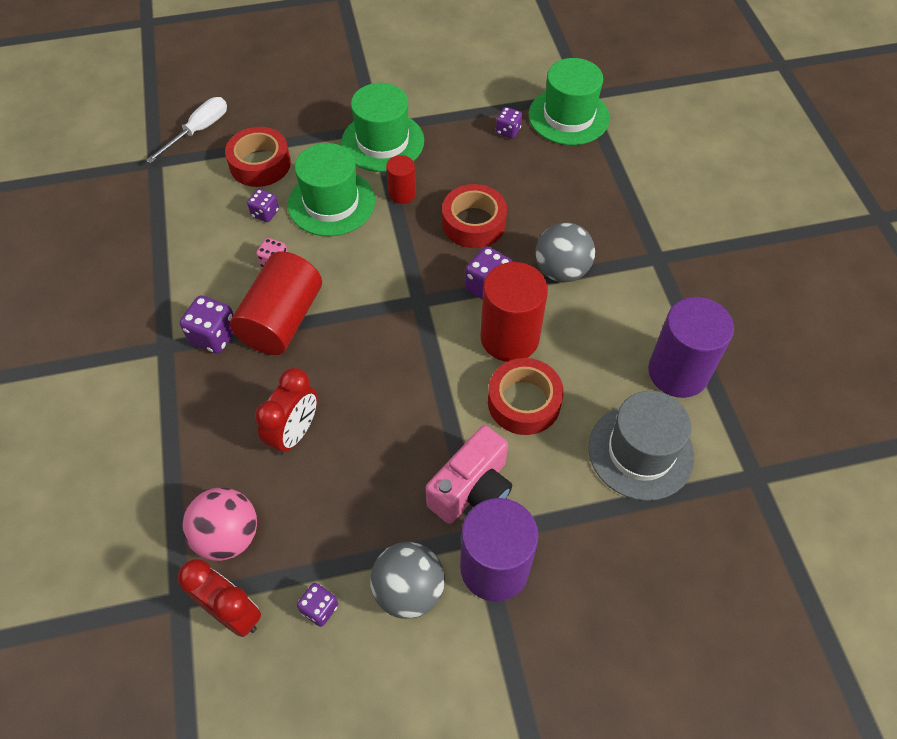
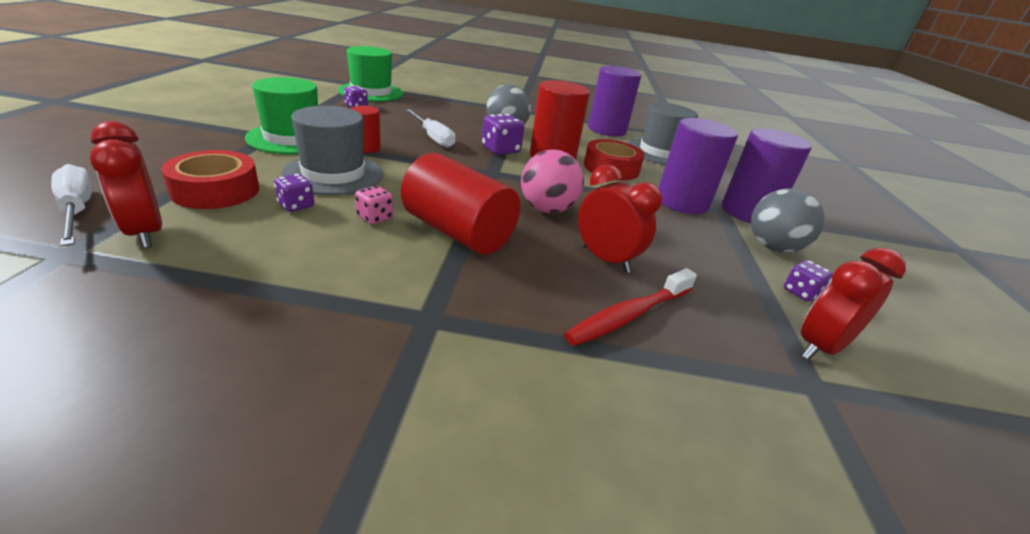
camera: 75 degrees left, 25 degrees down
purple dice [180,295,234,354] -> none
pink ball [182,488,257,561] -> pink ball moved to [521,149,584,213]
green hat [288,143,375,236] -> grey hat [281,106,383,195]
pink camera [426,425,512,524] -> purple cylinder [658,118,738,214]
red tape [442,184,507,248] -> white screwdriver [405,109,456,148]
none -> red clock [90,121,162,248]
none -> red toothbrush [564,268,697,346]

